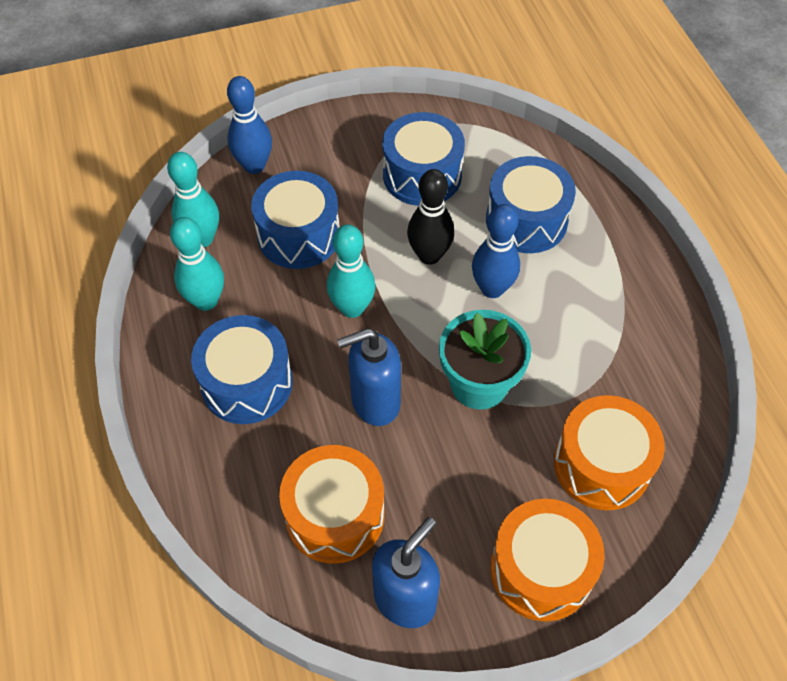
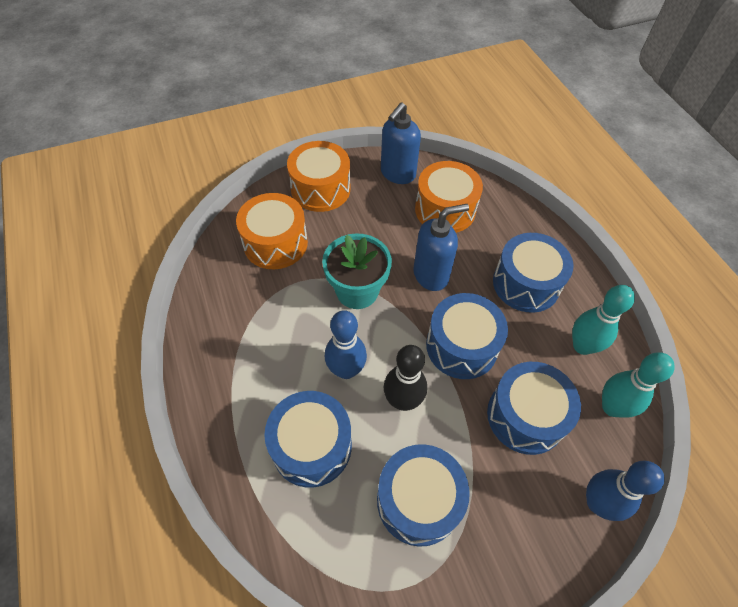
camera: 175 degrees right, 0 degrees up
turquoise bowling pin [327,224,376,318] -> blue drum [426,293,508,379]

